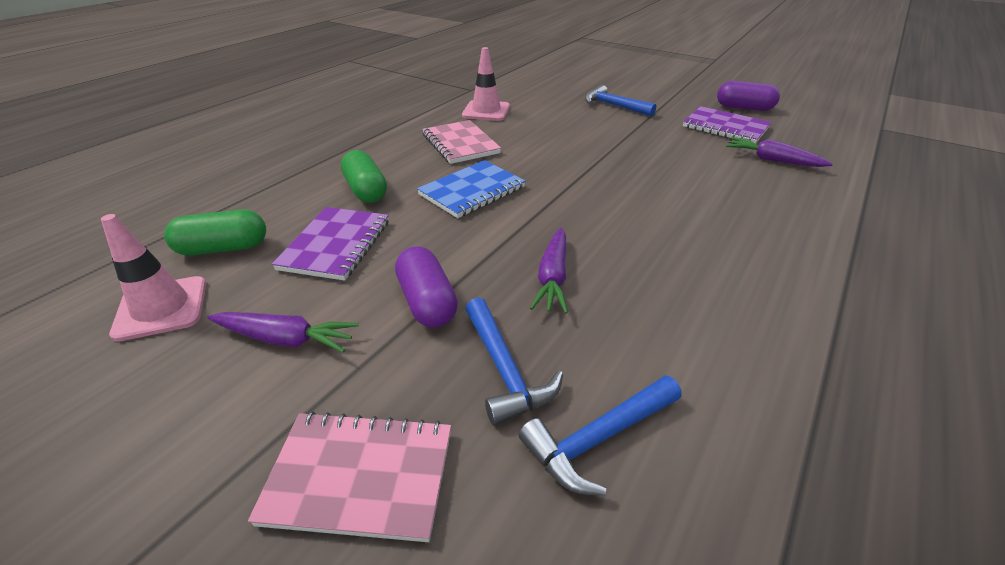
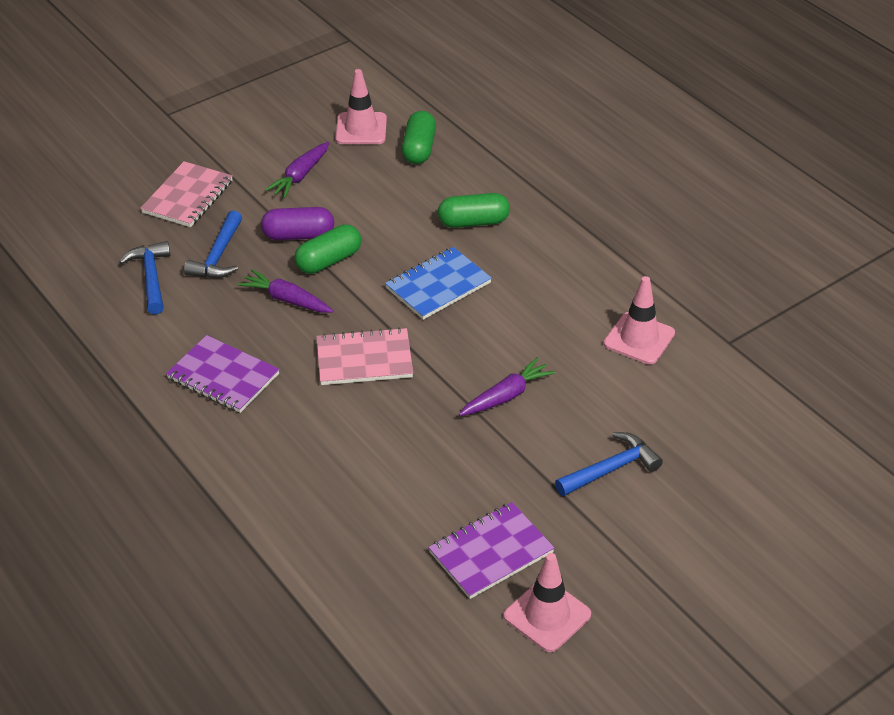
camera: 110 degrees right, 5 degrees up
purple notebook [272,207,389,281] -> purple notebook moved to [166,335,280,413]
blue notebook [417,160,526,218] -> blue notebook turned 75 degrees clockwise [385,247,492,320]
pink notebook [422,120,501,164] -> pink notebook moved to [316,327,413,385]
blue hammer [465,298,563,426] -> blue hammer turned 75 degrees counterclockwise [184,211,242,278]
purple capsule [717,81,780,111] -> pink traffic cone [504,553,591,652]
purple carrot [726,137,833,167] -> purple carrot moved to [459,357,555,416]
none -> green capsule [294,224,361,274]

